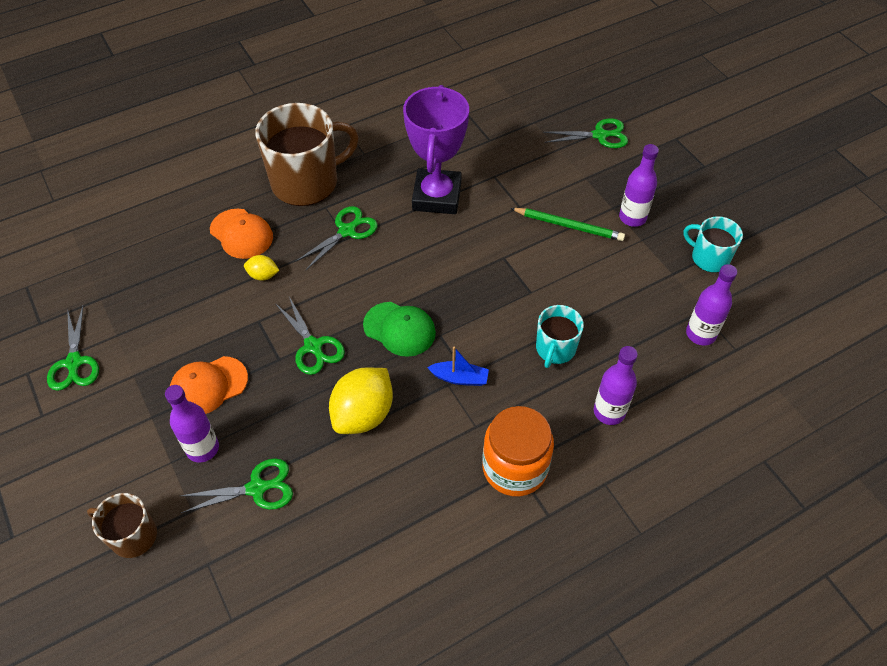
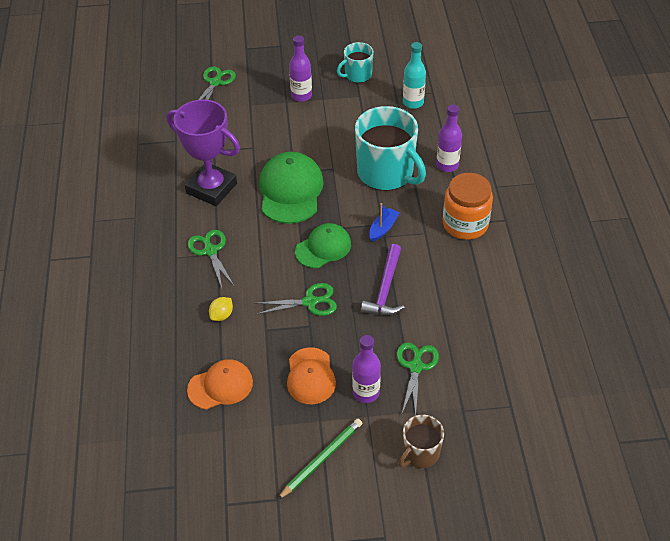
camera: 65 degrees left, 5 degrees down
green scissors [47,306,99,391] -> none
orange cap [210,208,273,259] -> orange cap moved to [187,359,253,410]
brown mug [255,103,359,206] -> none
yellow lemon [329,368,393,434] -> purple hammer [361,244,405,316]
green pencil [510,208,625,241] -> green pencil moved to [277,418,362,500]
turquoise mug [536,305,584,368] -> turquoise mug [355,106,426,191], size x1.89
purple bottle [686,264,737,346] -> turquoise bottle [403,42,426,109]
none -> green cap [259,152,324,224]

